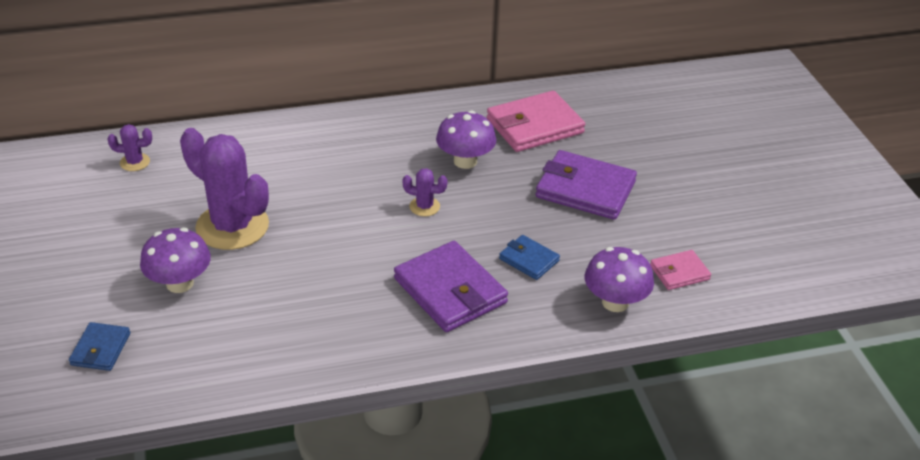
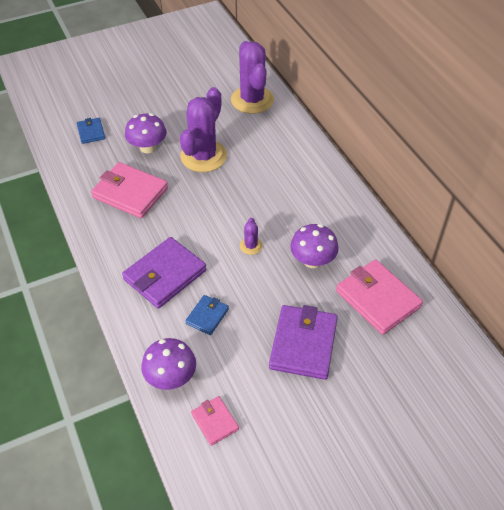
camera: 80 degrees right, 10 degrees up
blue wallet [69,322,130,371] -> blue wallet turned 75 degrees clockwise [77,118,105,144]
purple cactus [107,124,152,171] -> purple cactus [231,41,274,114], size x2.29
none -> pink wallet [91,162,168,218]

